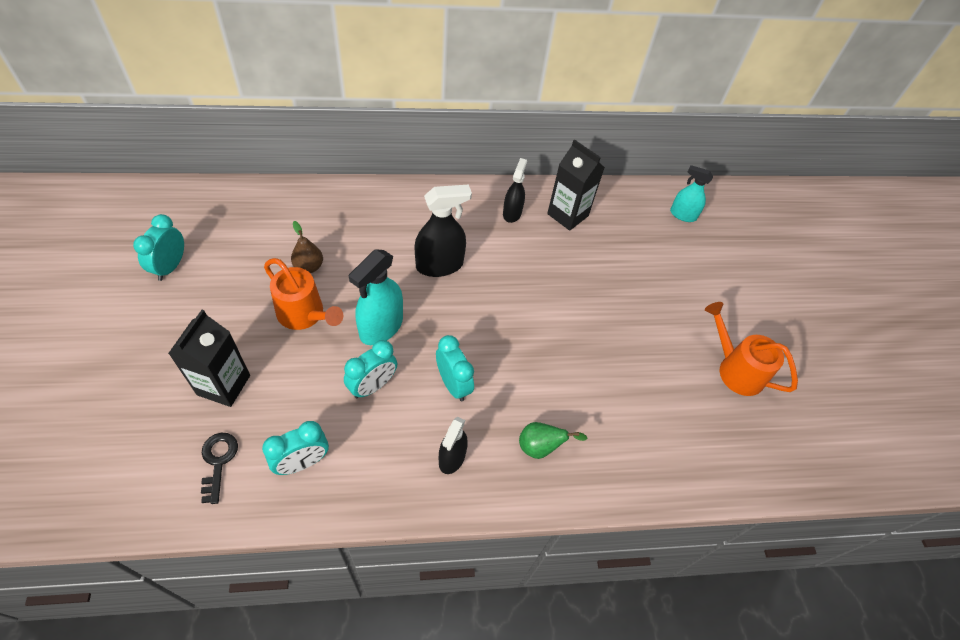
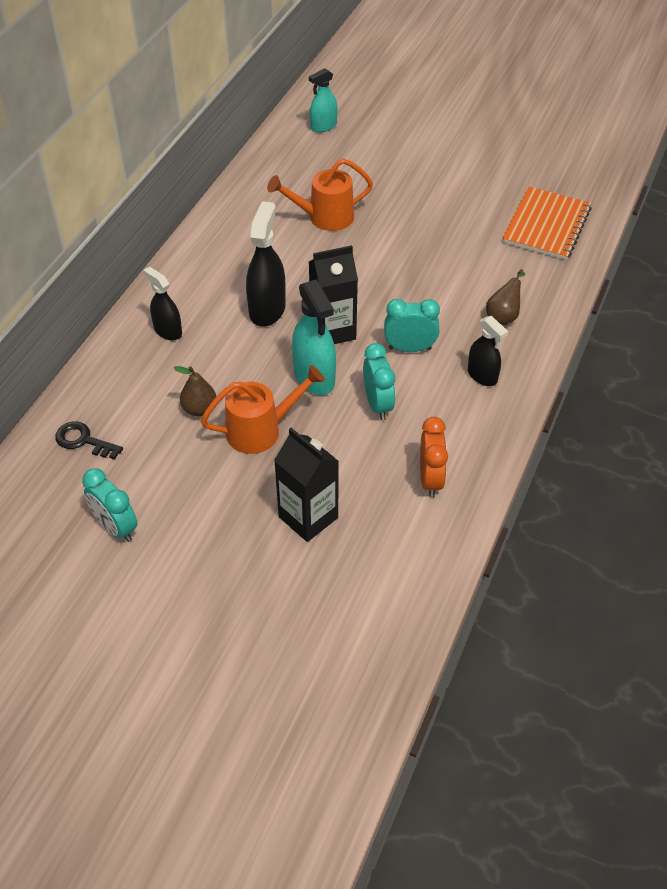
camera: 55 degrees left, 5 degrees down
black key [201,433,238,504] -> black key moved to [55,421,123,460]
turquoise clock [262,421,329,475] -> orange clock [420,417,448,497]
black spray bottle [503,158,527,223] -> black spray bottle moved to [143,267,182,341]
green pear [519,422,587,459] -> brown pear [486,269,525,325]
black carton [547,139,605,231] -> black carton moved to [309,245,358,344]
orange watering can [705,302,798,396] -> orange watering can moved to [267,159,373,231]
none -> orange notebook [502,187,592,260]

